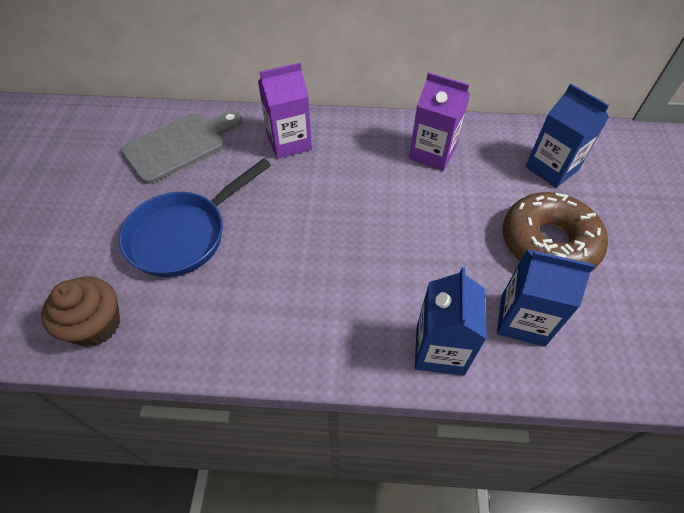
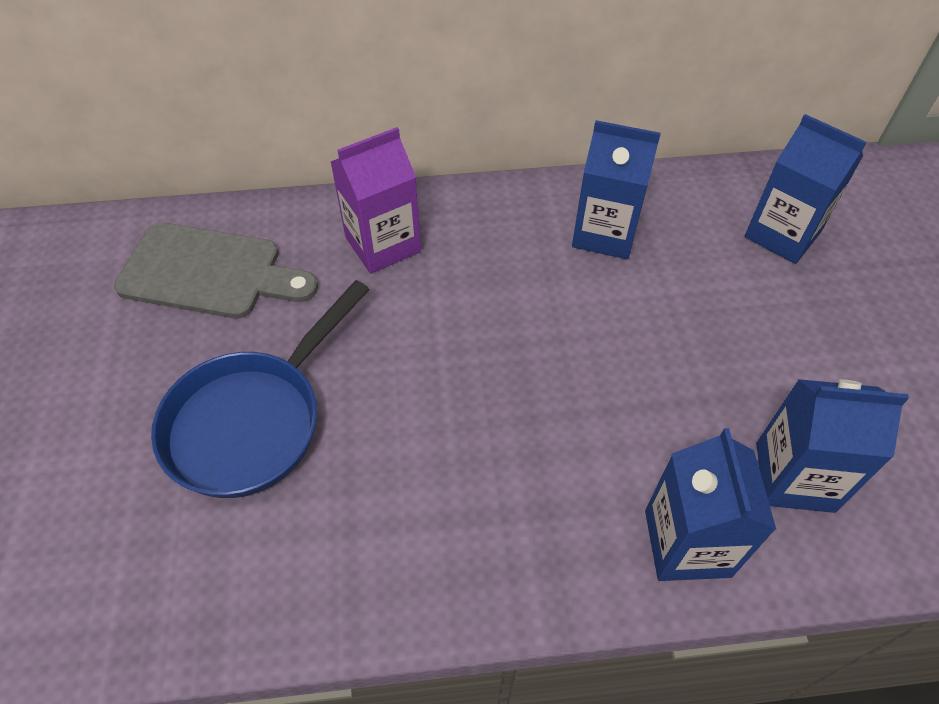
camera: 10 degrees left, 0 degrees up
brown cupcake [41,277,120,347] -> none
grey cutting board [121,111,242,184] -> grey cutting board turned 60 degrees clockwise [114,222,318,319]
purple carton [409,72,470,171] -> blue carton [572,120,661,259]
brown donut [503,192,608,271] -> none

